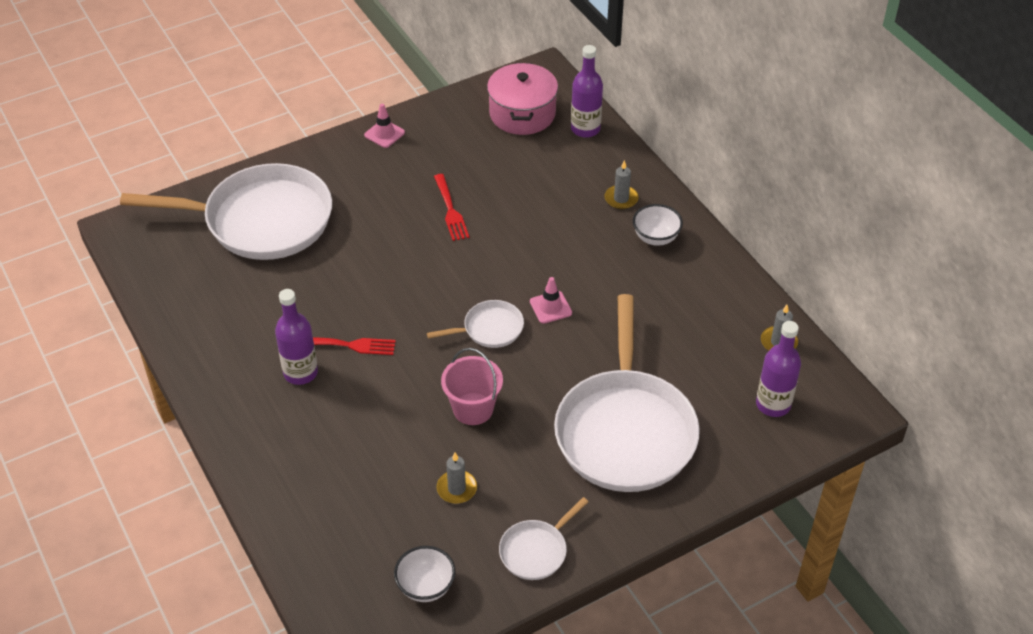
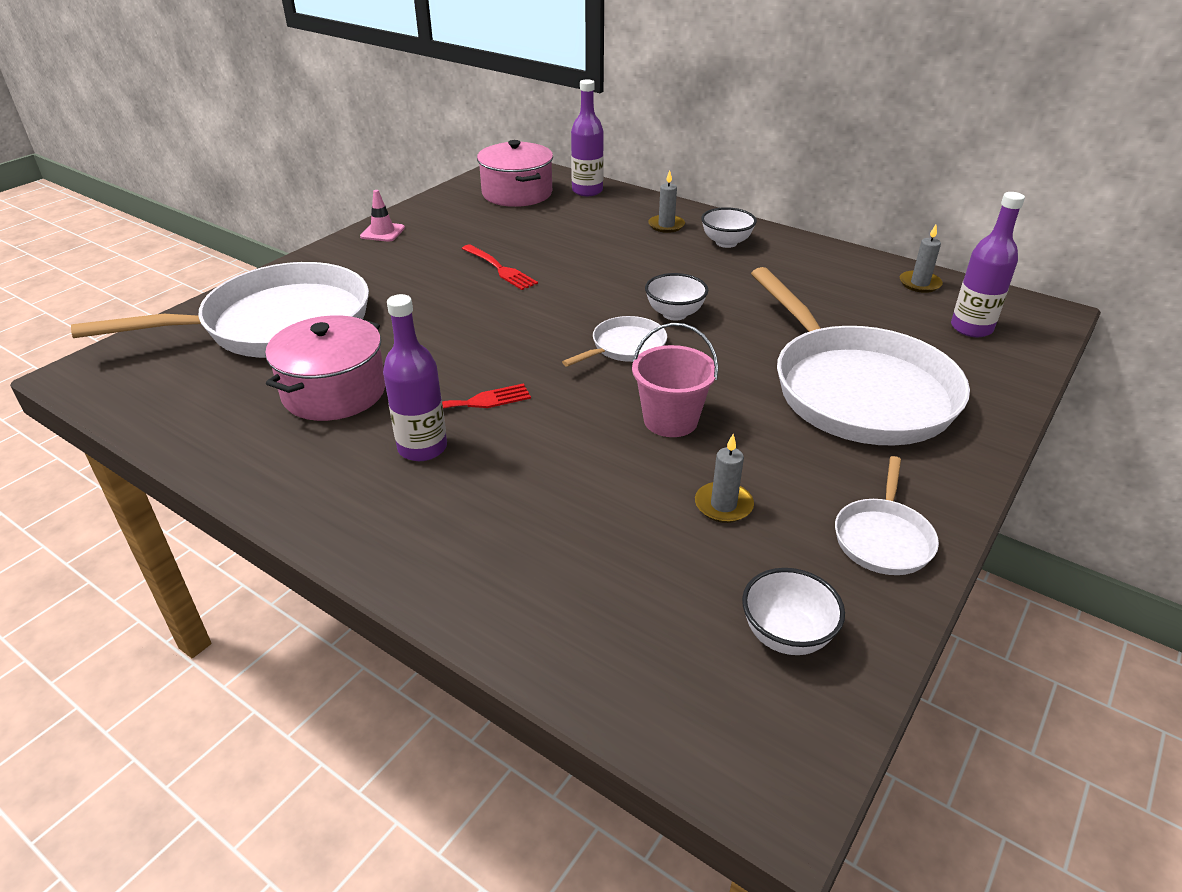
camera: 25 degrees left, 10 degrees down
pink traffic cone [530,277,572,324] -> white bowl [645,273,708,321]
none -> pink pot [265,315,385,421]

